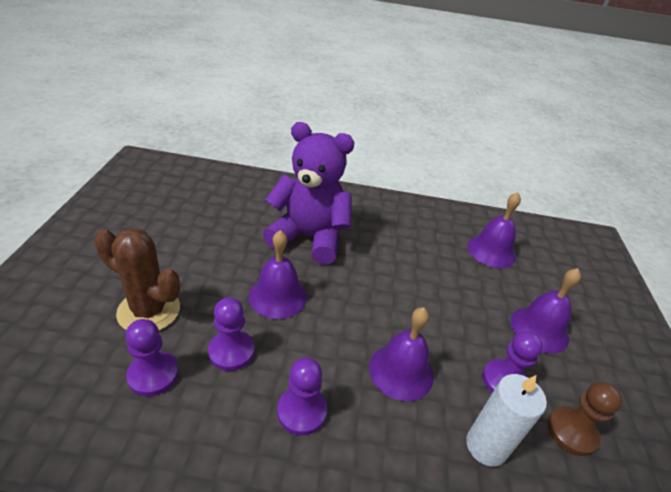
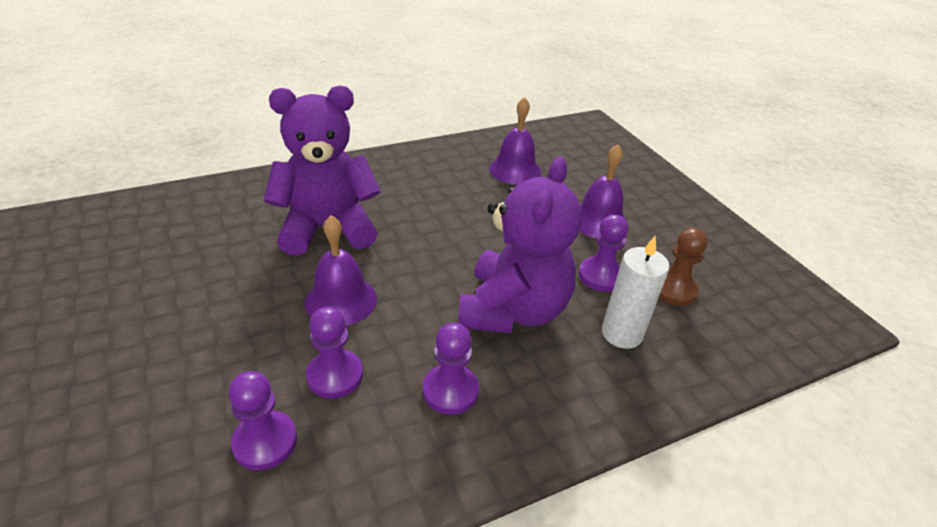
camera: 30 degrees left, 0 degrees up
brown cactus [94,228,180,331] -> none
purple bell [369,307,434,401] -> purple teddy bear [458,157,582,333]

